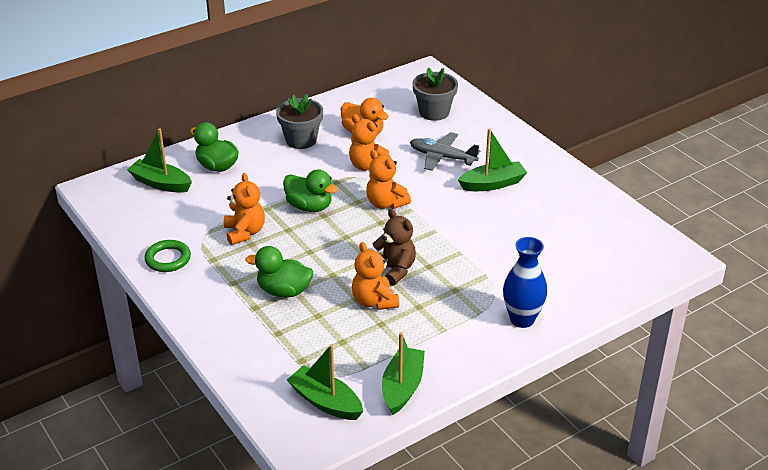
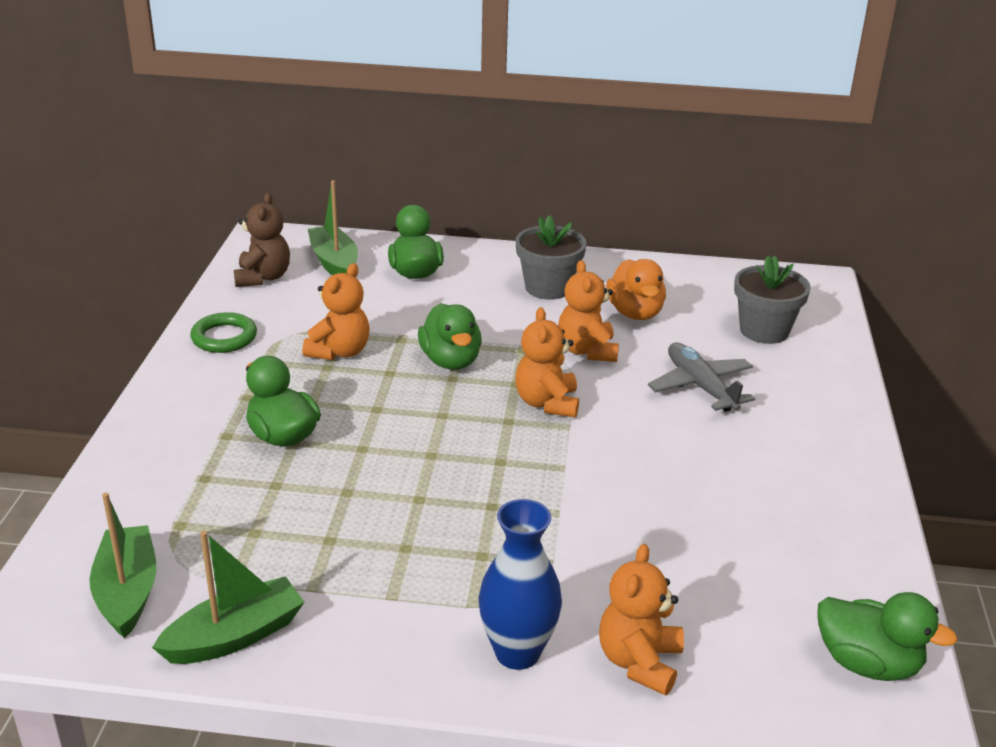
camera: 40 degrees right, 5 degrees down
orange teddy bear [352,242,399,310] -> orange teddy bear moved to [599,544,684,696]
brown teddy bear [372,209,416,286] -> brown teddy bear moved to [234,193,290,287]
green boat [458,128,527,191] -> none
none -> green duck [817,592,958,681]

